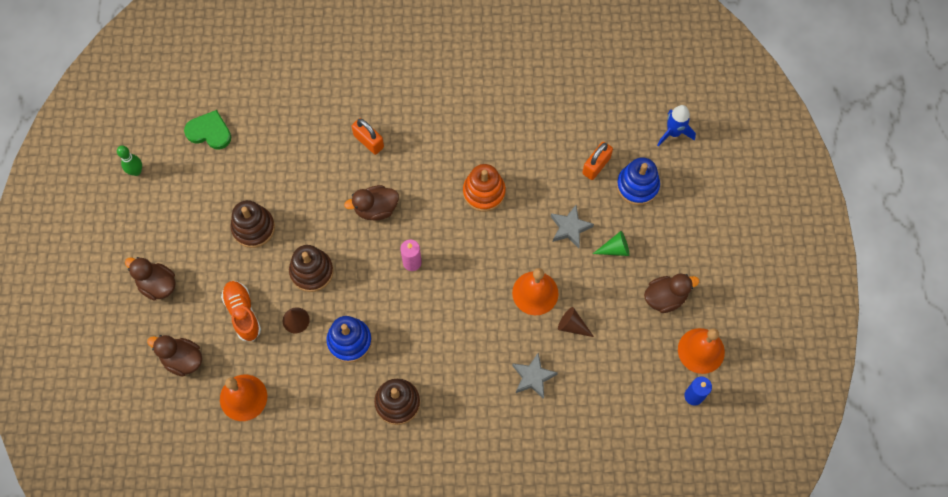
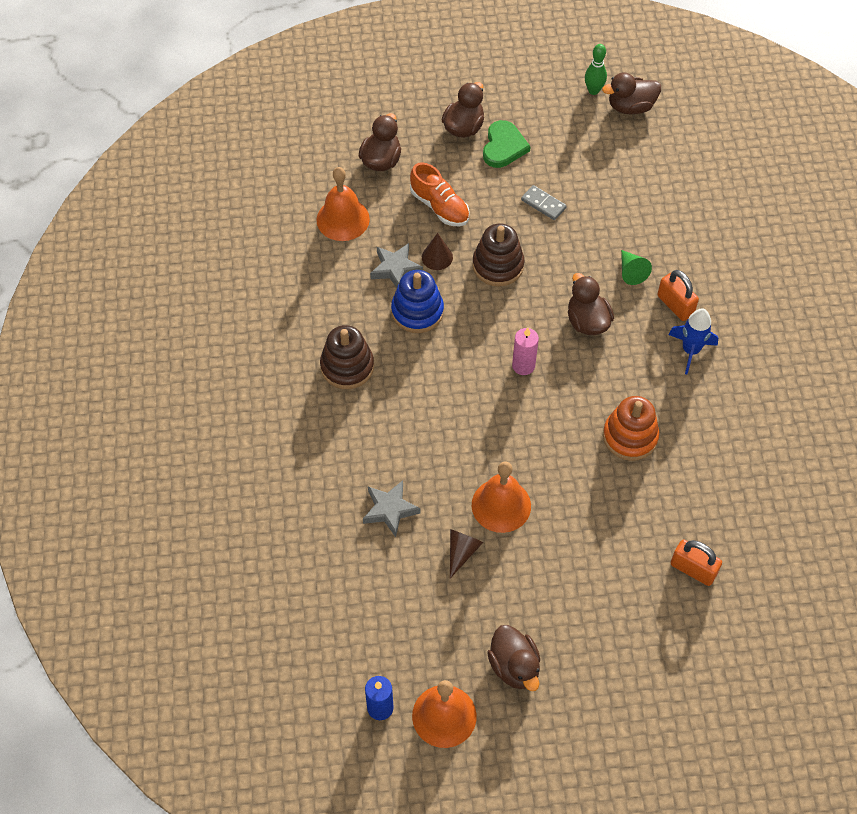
camera: 85 degrees right, 10 degrees down
green heart [184,110,231,150] -> green heart moved to [483,120,531,168]
orange shoe [221,281,261,341] -> orange shoe turned 75 degrees clockwise [410,162,470,226]
brown stacking toy [231,200,275,248] -> grey domino [521,185,566,220]
orange padlock [352,118,384,155] -> orange padlock turned 75 degrees counterclockwise [657,270,699,321]
grey star [551,205,594,248] -> grey star moved to [370,243,423,288]
green cone [593,231,630,256] -> green cone moved to [621,250,652,285]
blue stacking toy [617,157,660,205] -> none
blue rocket [657,105,696,147] -> blue rocket moved to [669,308,718,374]
none -> brown duck [602,73,661,115]

